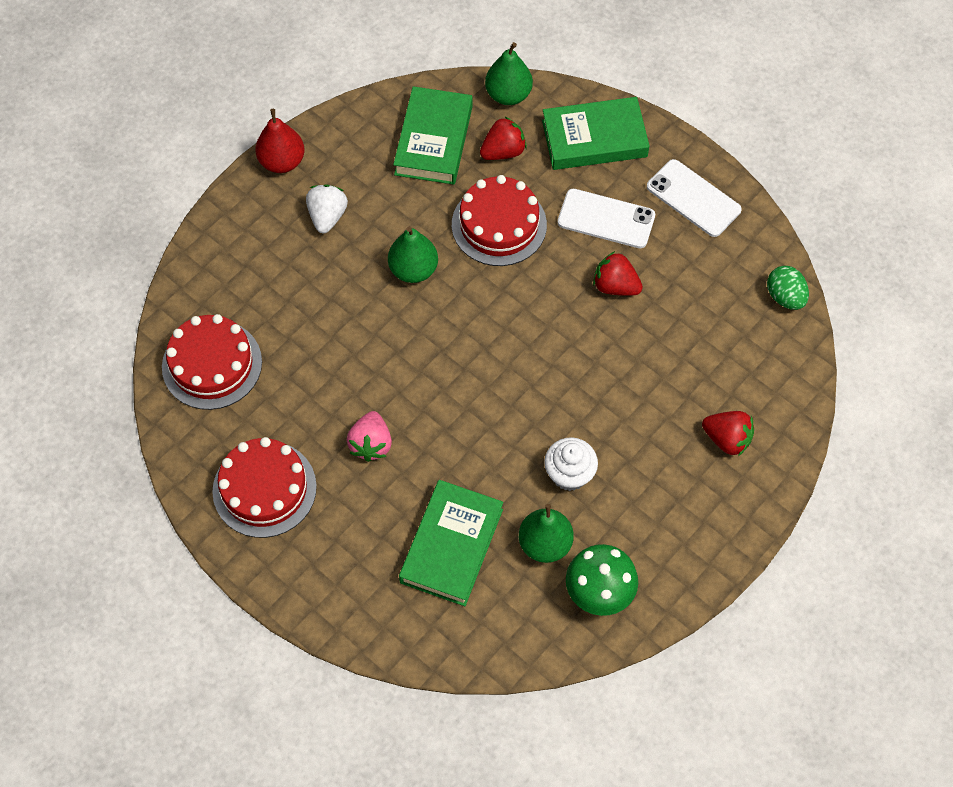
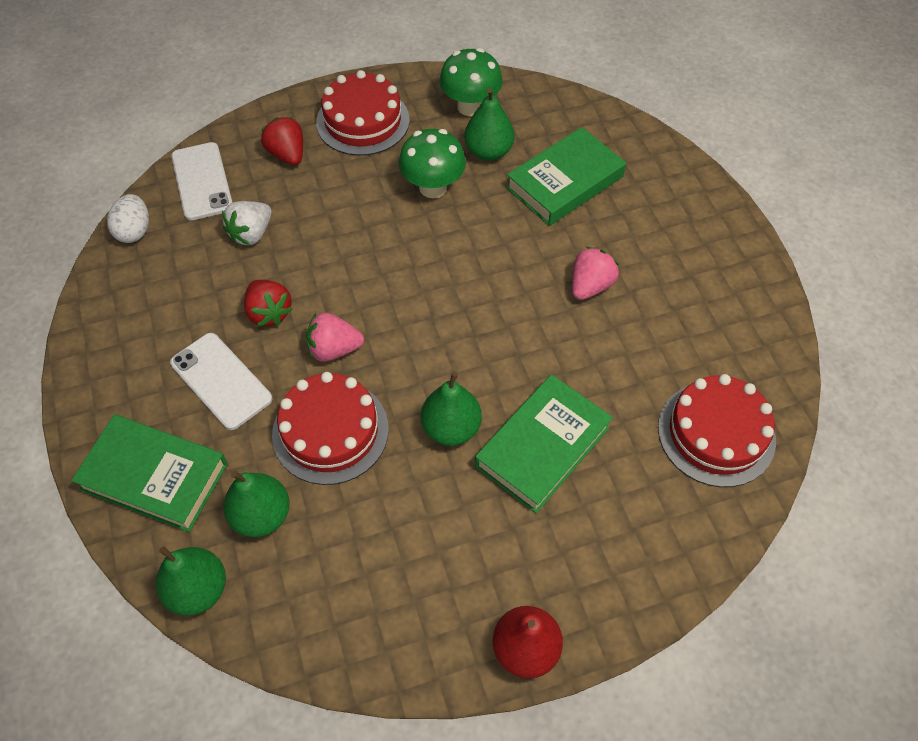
camera: 150 degrees left, 5 degrees down
red cake [212,437,317,538] -> red cake moved to [316,70,410,156]
white strawberry [306,184,348,233] -> white strawberry moved to [222,201,272,245]
green book [393,86,472,185] -> green book moved to [475,374,613,513]
red strawberry [480,117,527,160] -> green pear [223,471,290,537]
white cupcake [544,437,598,491] -> green mushroom [399,129,466,198]
white phone [647,159,742,237] -> white phone moved to [171,142,233,220]
green egg [767,266,809,310] -> white egg [107,194,149,243]
none -> pink strawberry [306,313,364,362]

